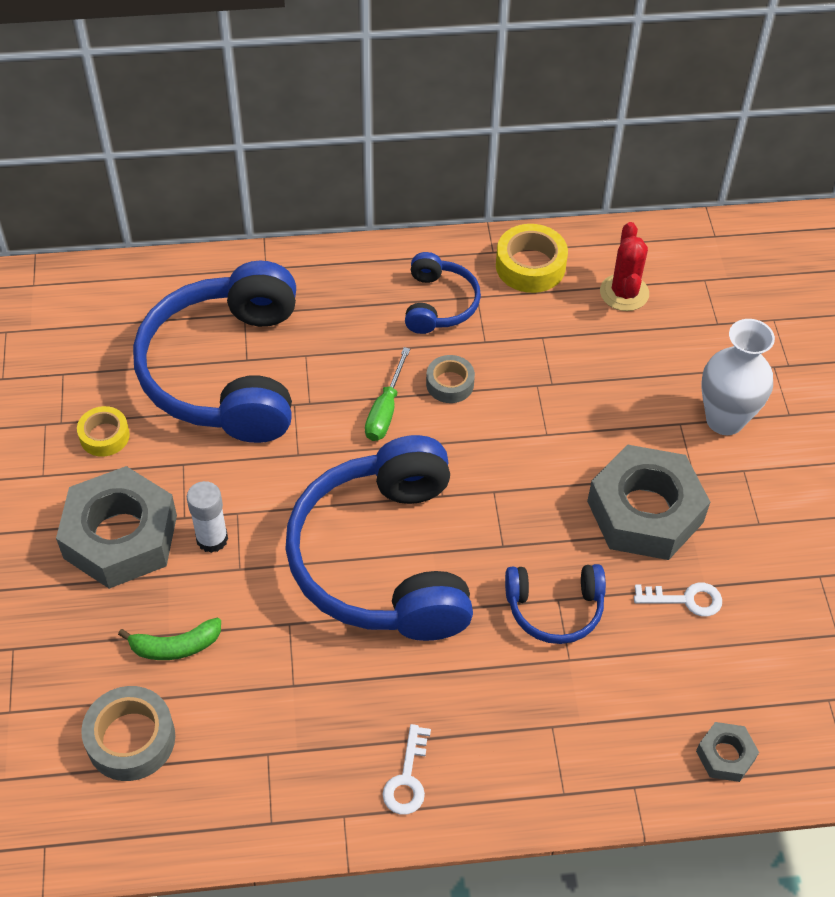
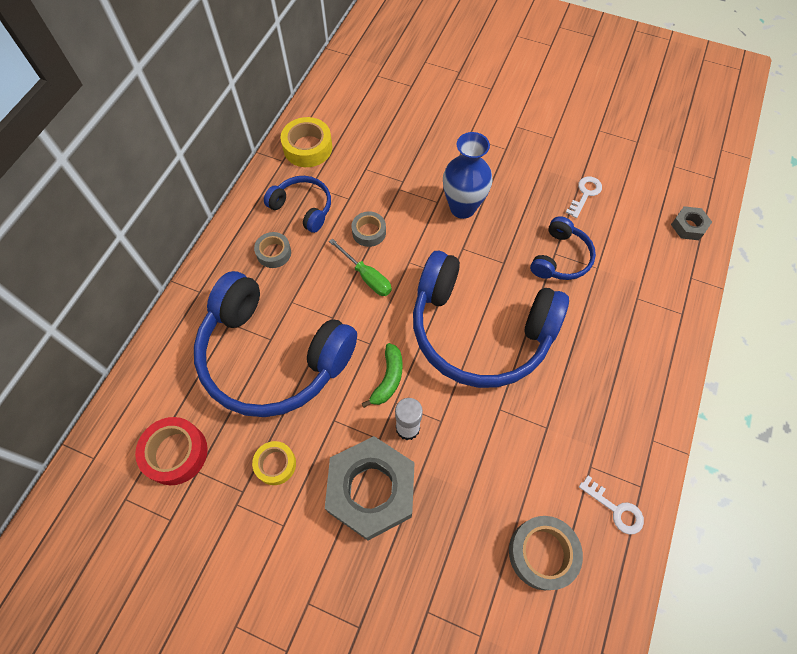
camera: 60 degrees left, 10 degrees up
green banana [118,618,221,660] -> green banana moved to [362,343,403,408]
white key [383,724,431,815] -> white key moved to [579,475,644,535]
grey nut [587,445,710,560] -> none
red cactus [600,222,649,311] -> none
white vase [702,319,775,435] -> none
none -> red tape [135,417,208,485]
none -> grey tape [254,232,291,268]
none -> blue vase [443,132,493,219]

